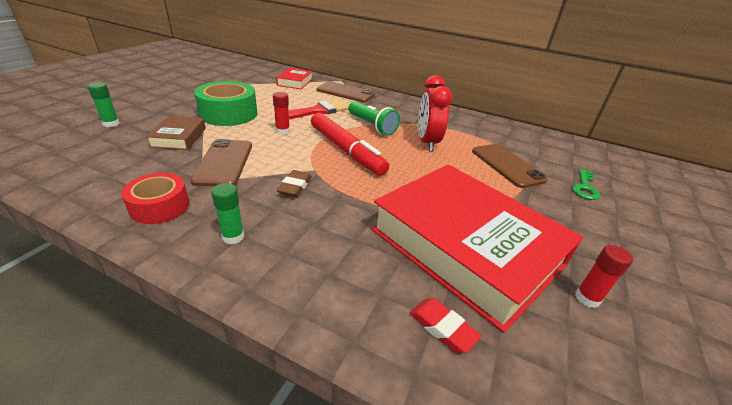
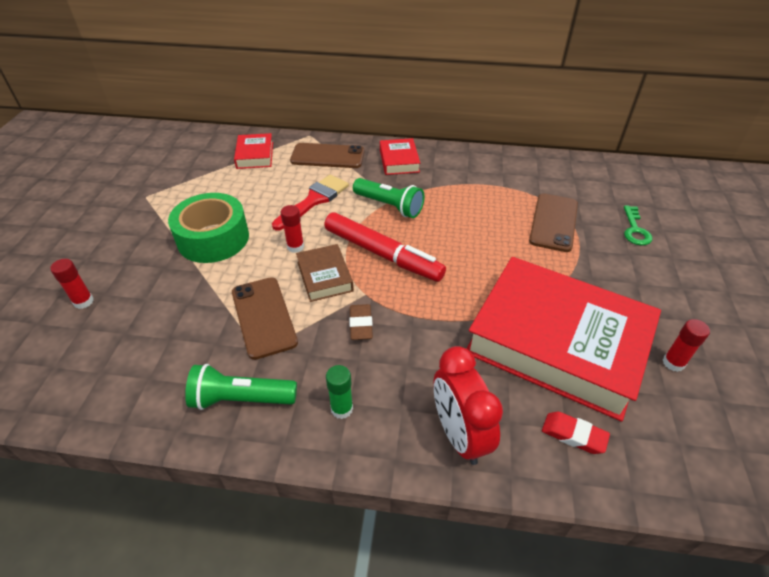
camera: 15 degrees left, 10 degrees up
green glue stick [88,82,120,127] -> red glue stick [50,259,94,309]
red tape [121,173,189,224] -> green flashlight [185,364,297,410]
brown book [146,116,206,150] -> brown book moved to [296,244,354,302]
red clock [418,75,452,151] -> red clock moved to [433,346,503,465]
brown phone [472,144,547,188] -> brown phone turned 60 degrees clockwise [529,193,578,252]
none -> red book [380,138,420,175]

